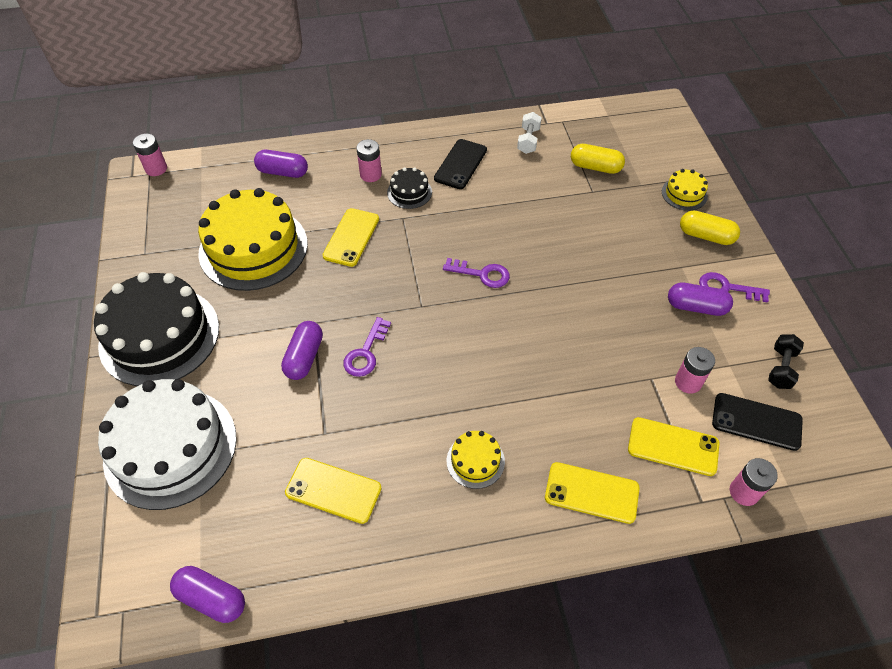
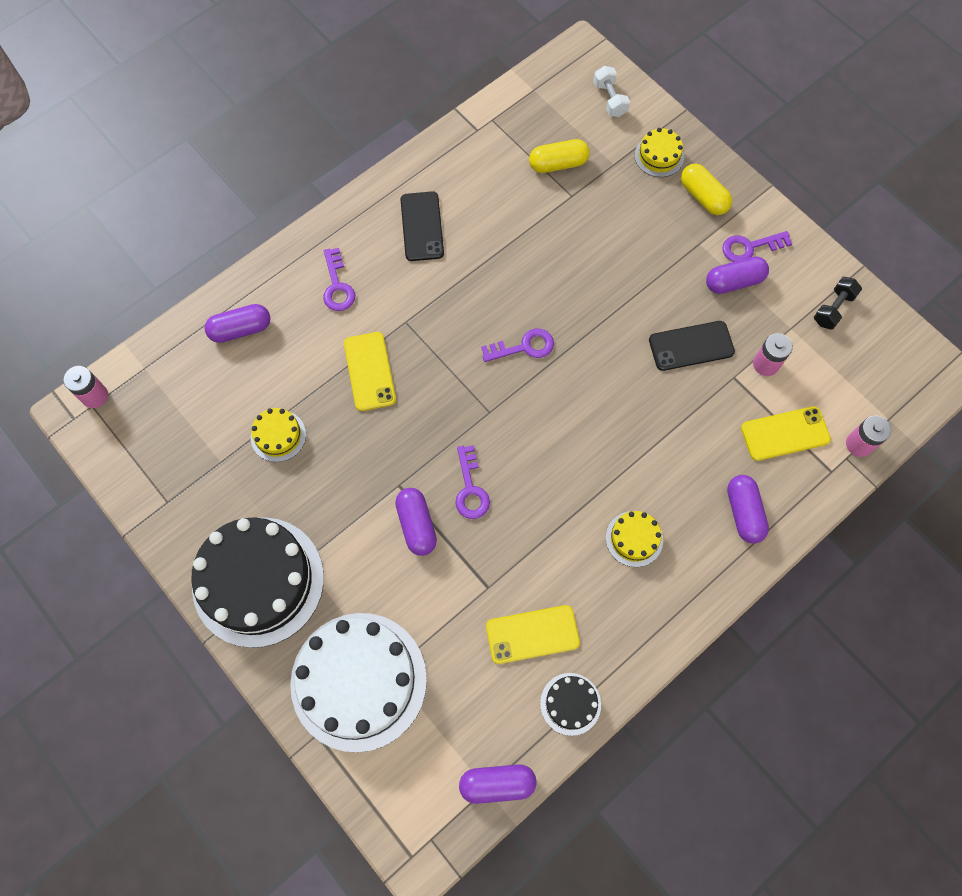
camera: 30 degrees left, 15 degrees up
yellow cake [198,188,308,291] -> yellow cake [251,408,306,462], size x0.44
pink battery [356,139,382,182] -> purple key [323,248,355,311]
black cake [387,167,432,209] -> black cake moved to [540,673,601,736]
white dumbbell [517,112,542,154] -> white dumbbell moved to [593,66,630,117]
yellow phone [545,462,640,524] -> purple capsule [727,475,769,544]
yellow capsule [680,210,740,245] -> yellow capsule turned 60 degrees clockwise [681,164,732,215]
black phone [712,393,803,451] -> black phone moved to [649,321,735,371]
black dumbbell [768,334,804,389] -> black dumbbell turned 45 degrees clockwise [814,277,862,330]

